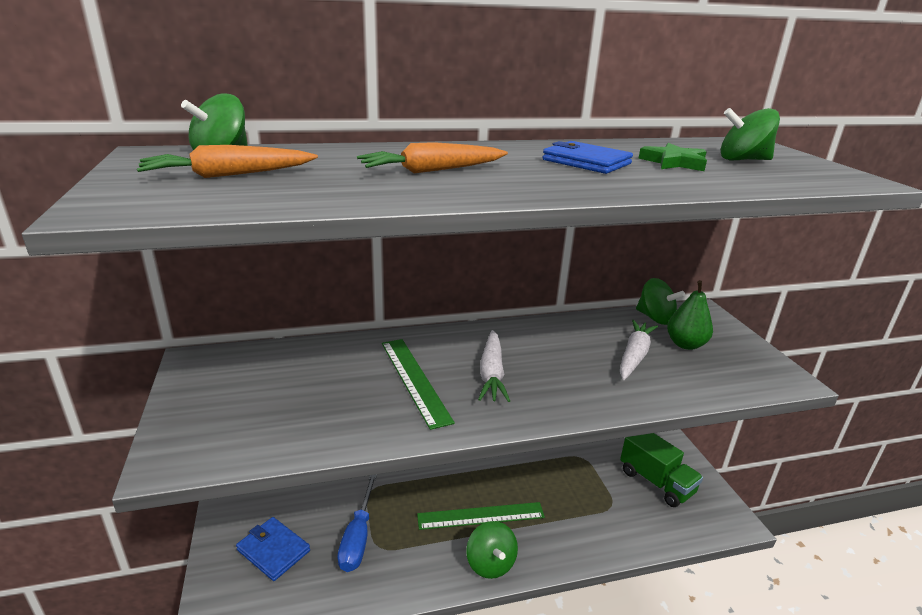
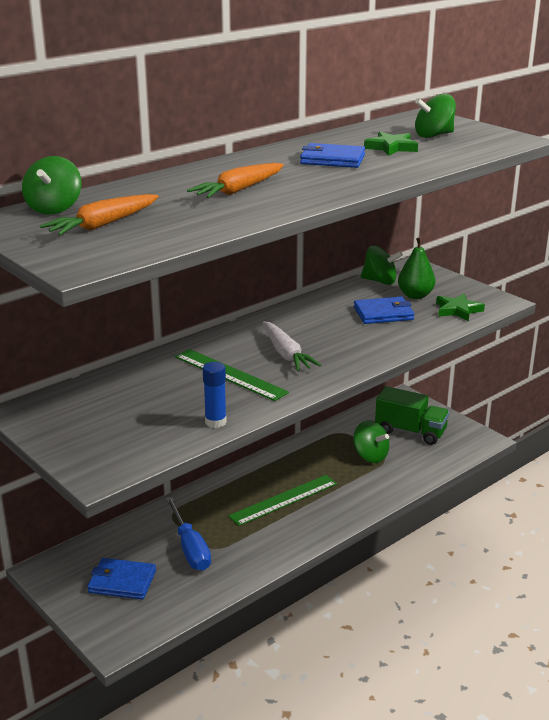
camera: 25 degrees left, 0 degrees up
green spinning top [466,521,518,579] -> green spinning top moved to [354,420,389,463]
white carrot [620,320,658,380] -> blue wallet [354,297,414,324]
none -> blue glue stick [203,362,227,428]
none -> green star [436,293,485,321]

